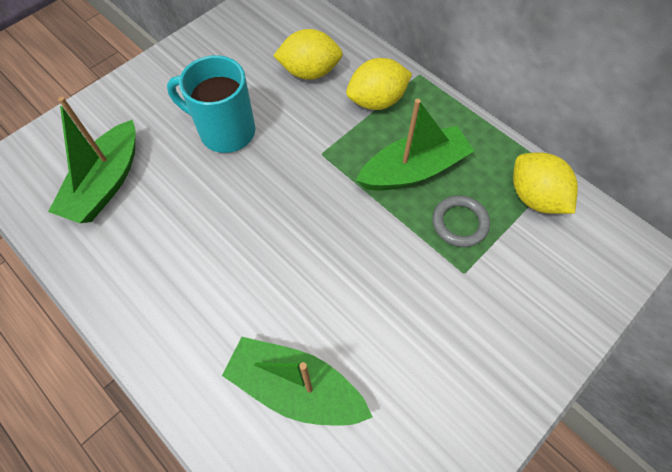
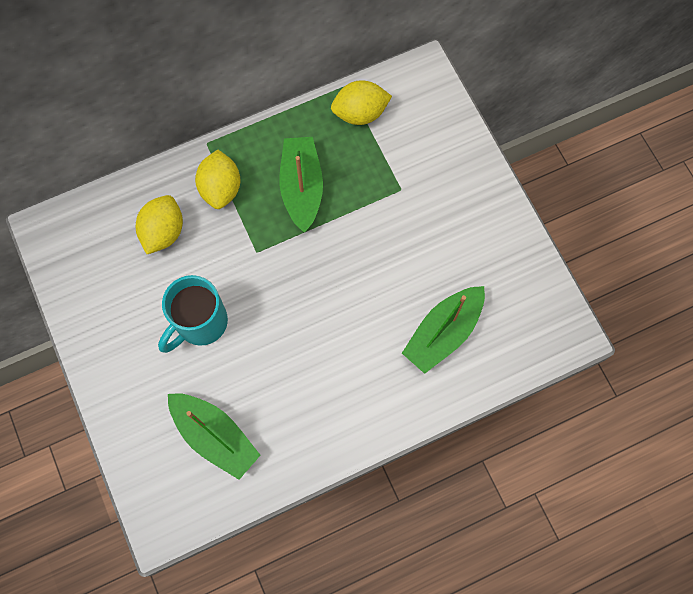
camera: 70 degrees left, 10 degrees up
grey ring [432,195,490,247] -> none

